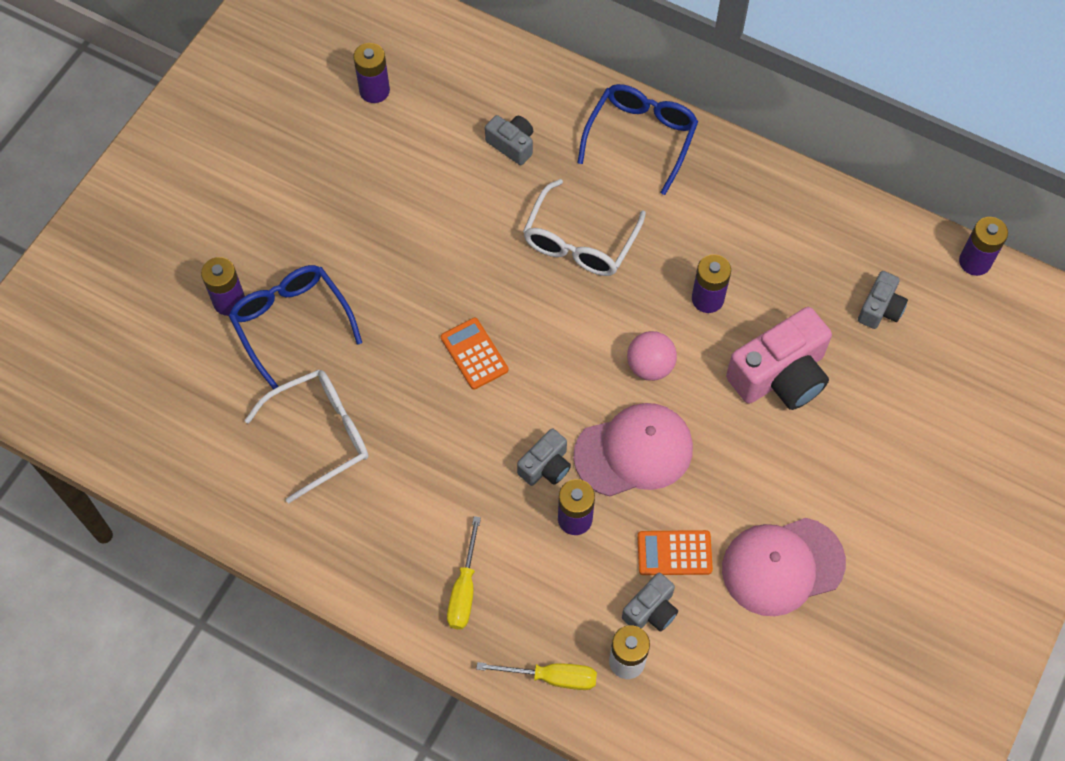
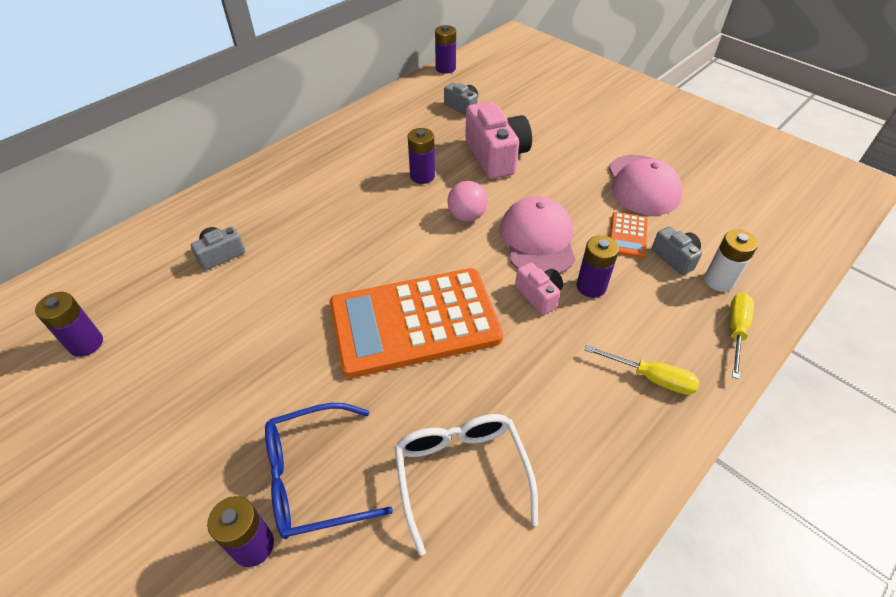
camera: 75 degrees left, 15 degrees down
orange calculator [441,318,508,390] -> orange calculator [330,268,503,378], size x2.41
grey camera [517,429,571,486] -> pink camera [515,262,563,315]
white glasses [523,179,646,276] -> none
blue glasses [577,84,698,195] -> none

